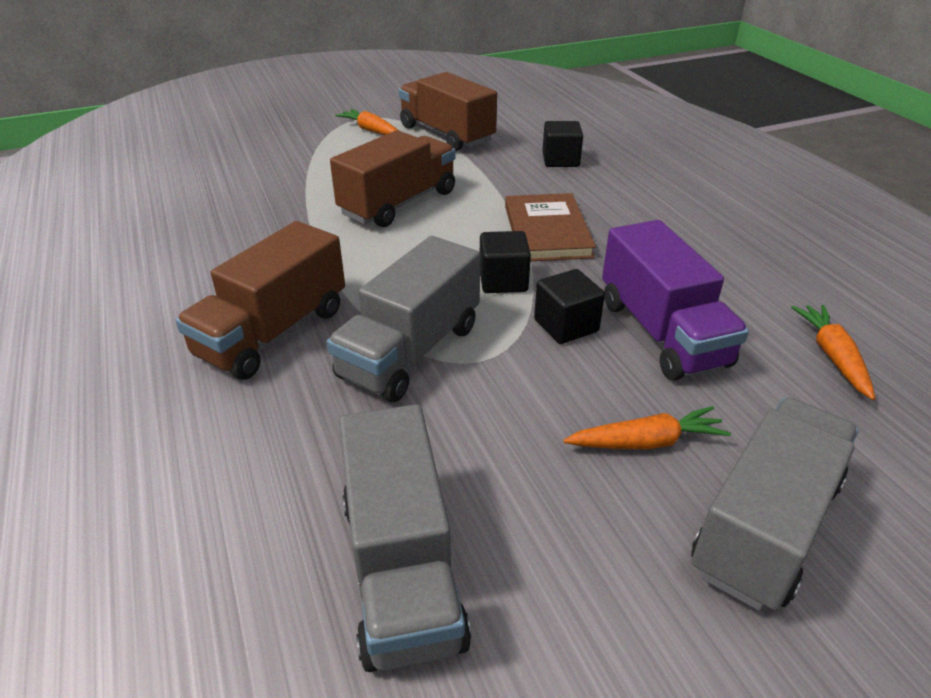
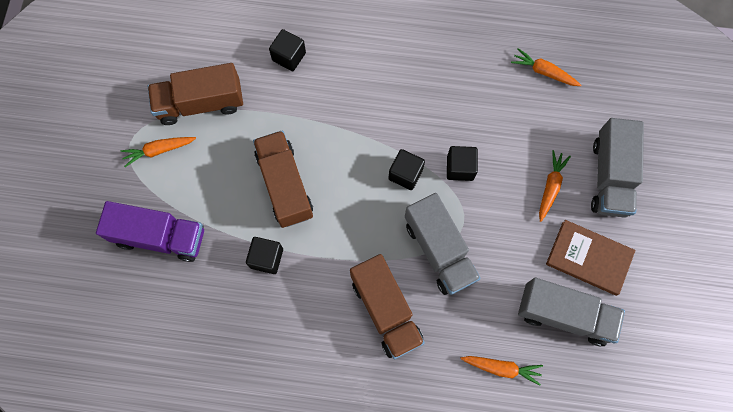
camera: 60 degrees left, 35 degrees up
brown book [505,193,596,261] -> brown book moved to [546,220,636,296]
purple truck [602,220,749,381] -> purple truck moved to [96,201,204,262]
grey truck [691,398,859,611] -> grey truck turned 150 degrees counterclockwise [591,118,644,218]
none -> black cube [246,237,283,274]
none -> orange carrot [461,356,543,386]

